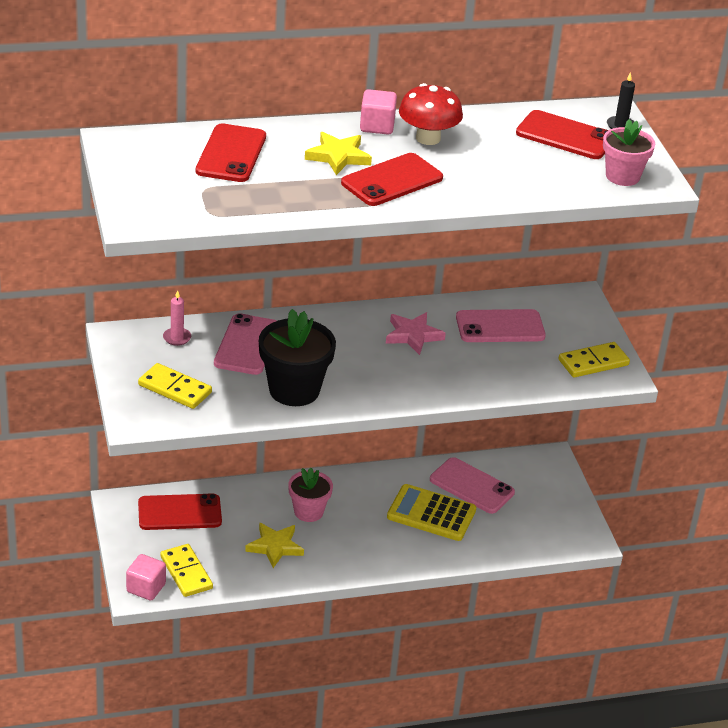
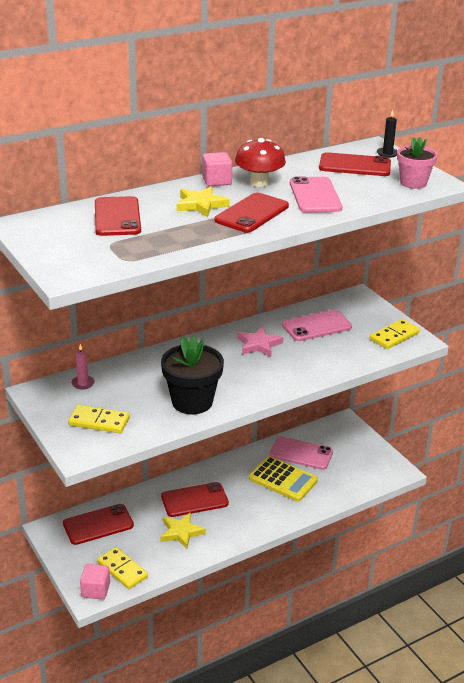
camera: 15 degrees left, 5 degrees down
pink phone [214,313,276,375] -> pink phone moved to [290,176,342,213]
pink flower pot [288,468,333,522] -> red phone [161,482,229,517]
yellow calculator [387,484,476,541] -> yellow calculator turned 150 degrees counterclockwise [249,456,318,502]

